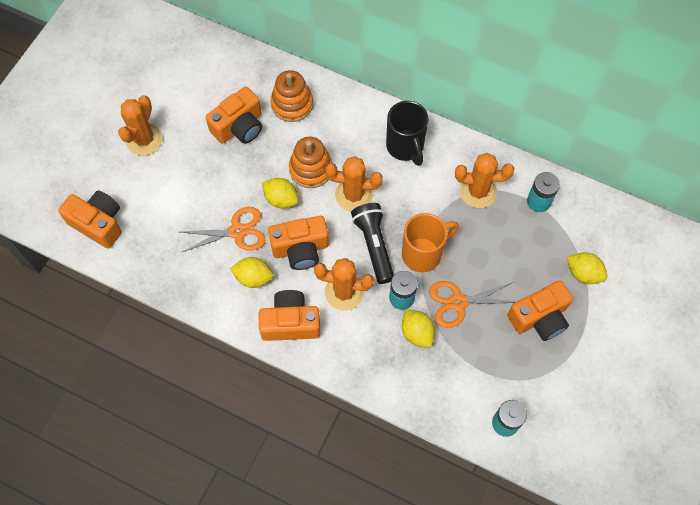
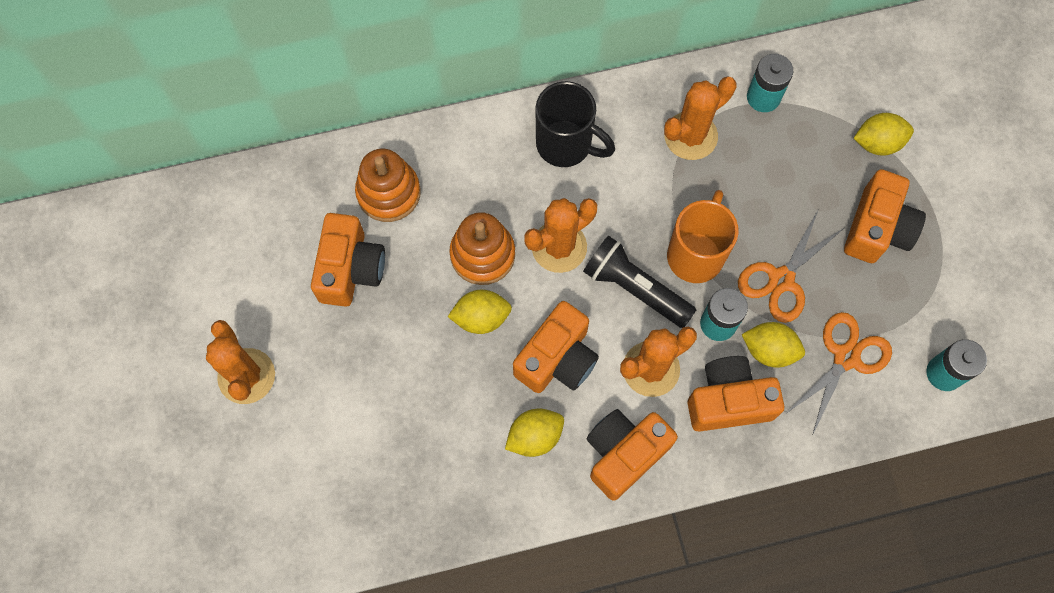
camera: 40 degrees left, 5 degrees up
orange camera [58,190,122,249] -> orange camera moved to [688,356,784,432]
orange scissors [181,207,265,252] -> orange scissors moved to [788,312,892,434]

